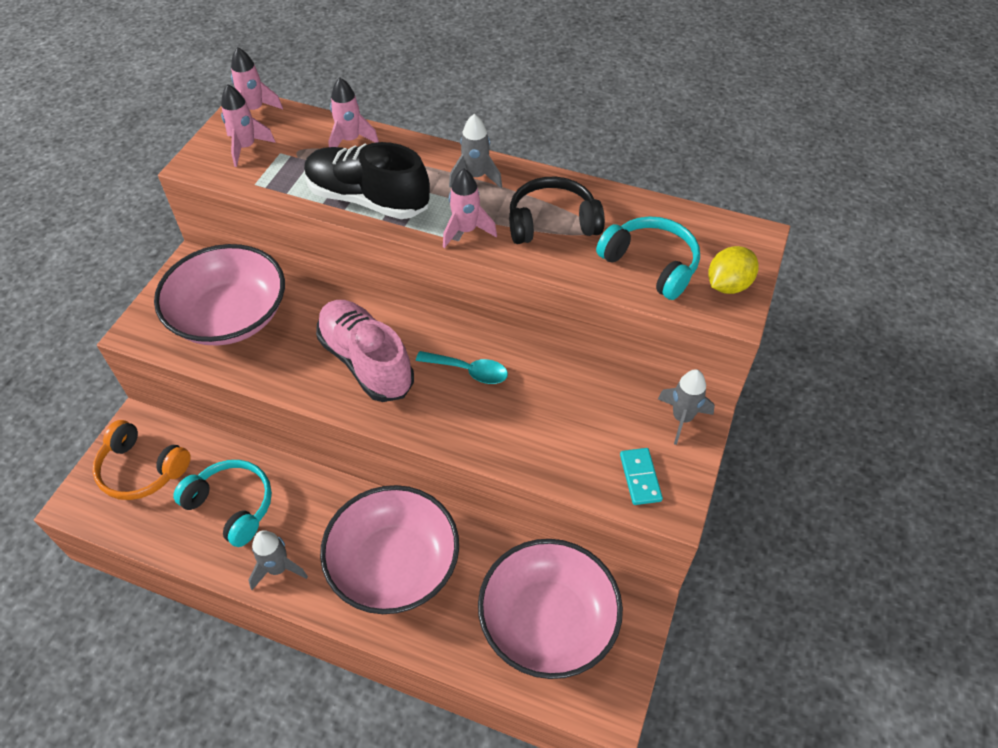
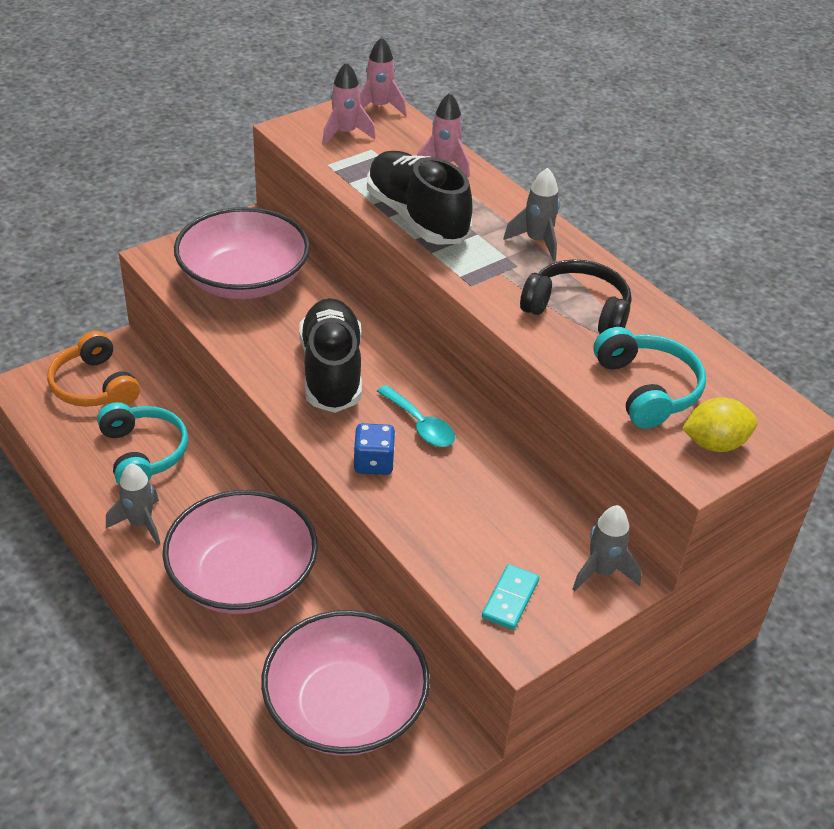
camera: 30 degrees right, 10 degrees down
pink shoe [316,300,414,402] -> black shoe [299,298,362,413]
pink rocket [443,168,497,248] -> none
none -> blue dice [354,423,396,475]

